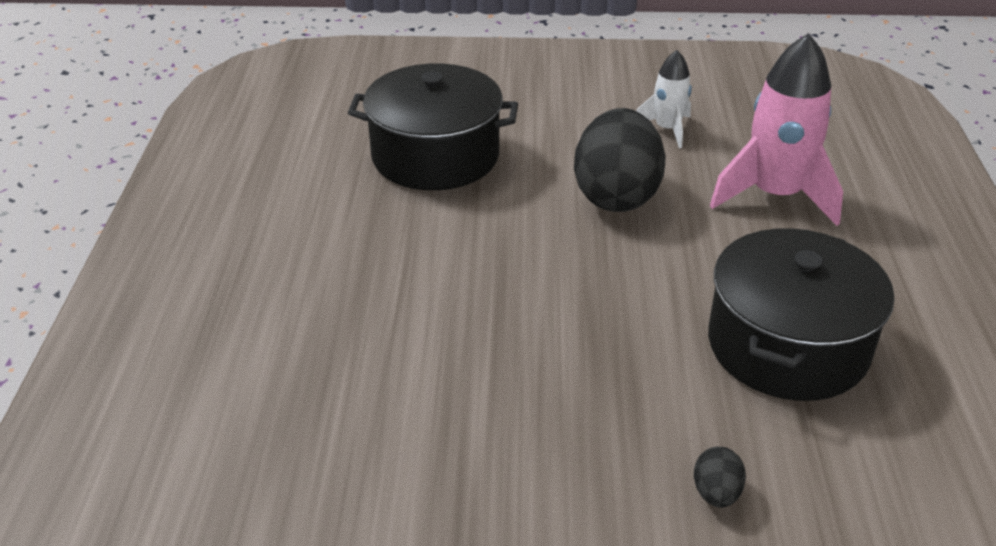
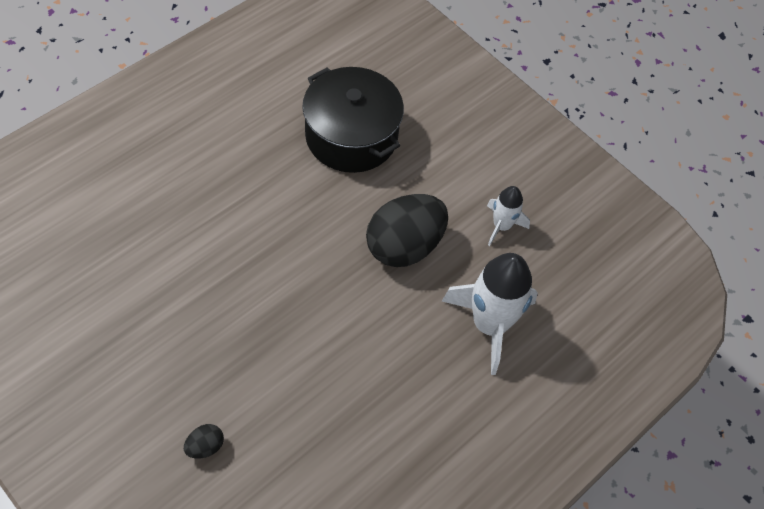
camera: 40 degrees right, 20 degrees up
black pot [708,228,894,401] -> none
pink rocket [710,33,843,226] -> white rocket [442,253,538,375]

